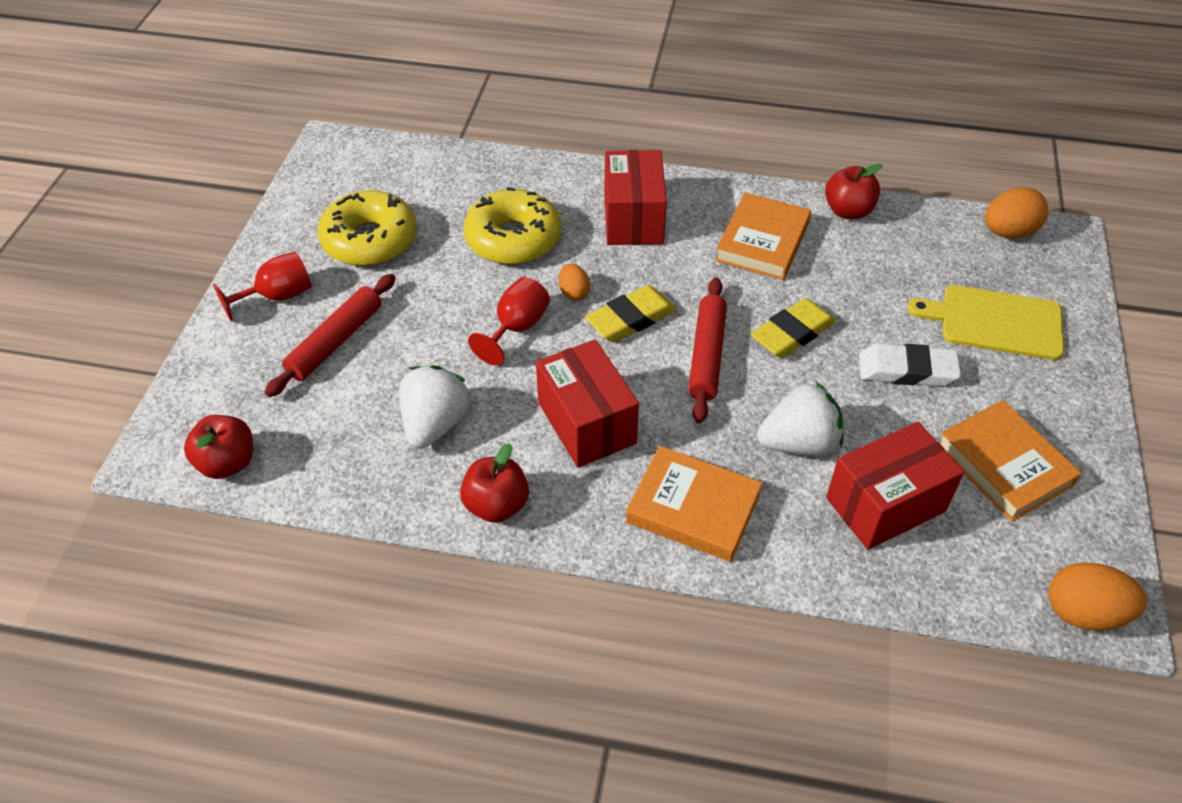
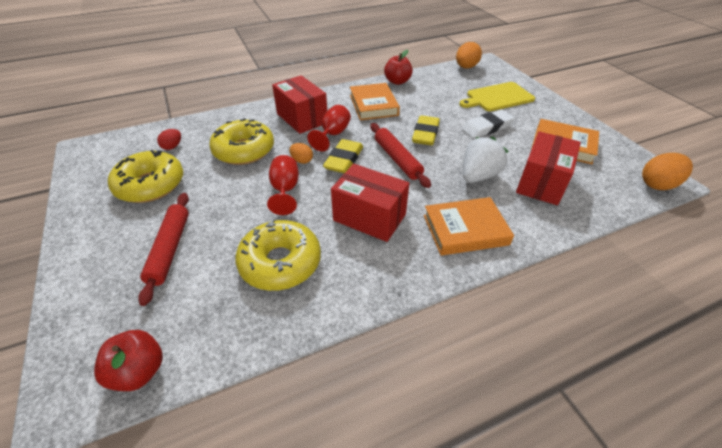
camera: 35 degrees left, 5 degrees down
red goblet [213,252,312,321] -> red goblet moved to [307,105,351,151]
white strawberry [399,365,471,449] -> yellow donut [235,219,321,291]
red apple [460,443,529,523] -> none
none -> red egg [157,129,181,150]

